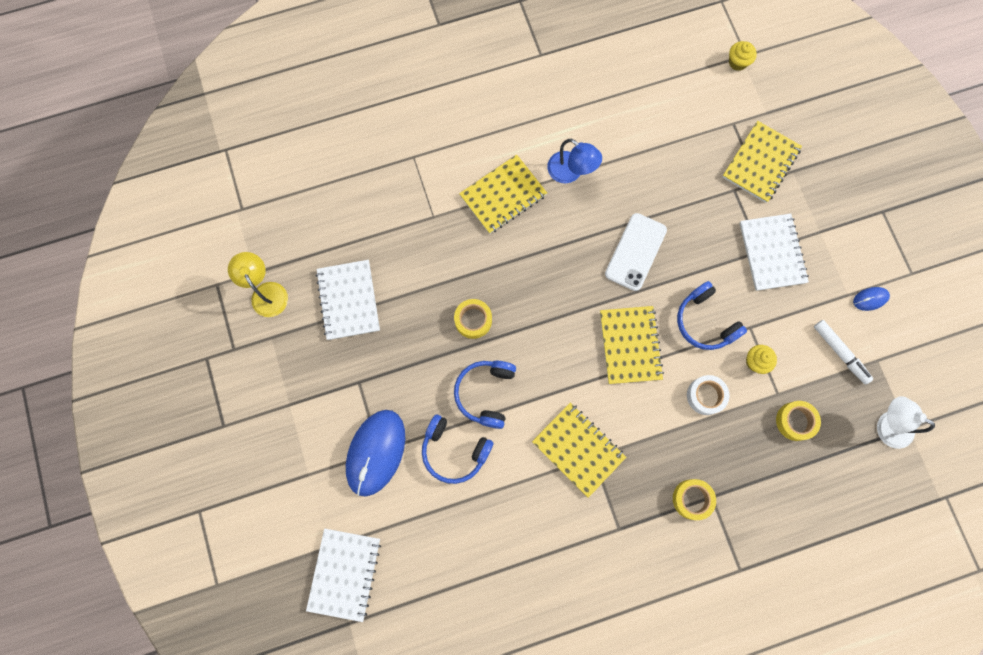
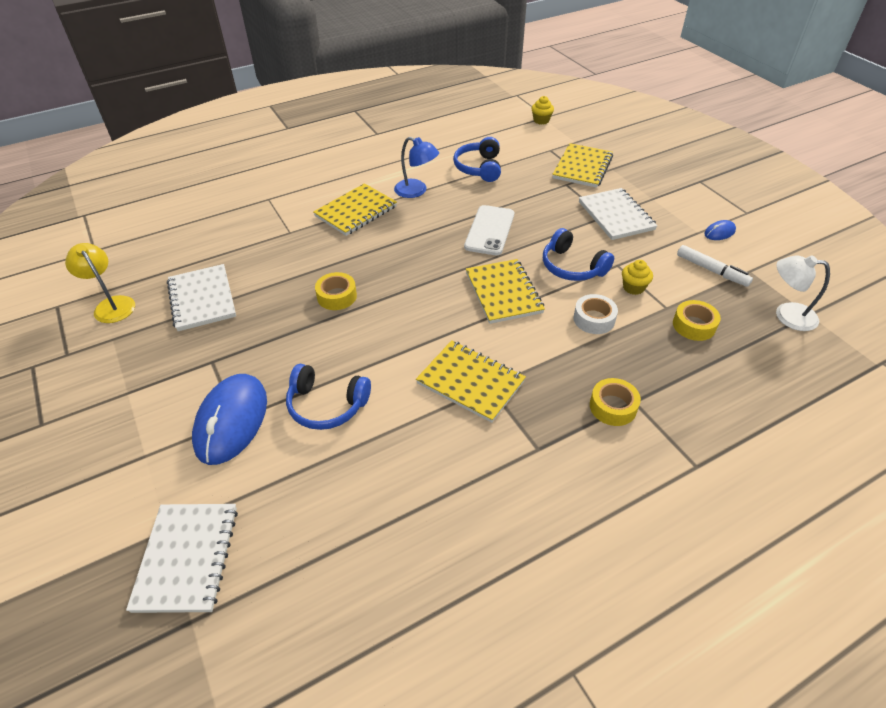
camera: 10 degrees left, 30 degrees down
blue headphones [454,361,516,429] -> blue headphones moved to [453,137,501,182]

